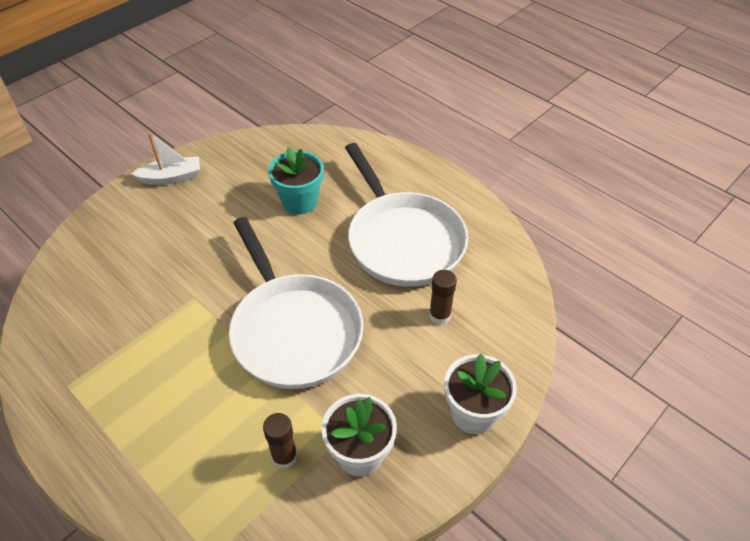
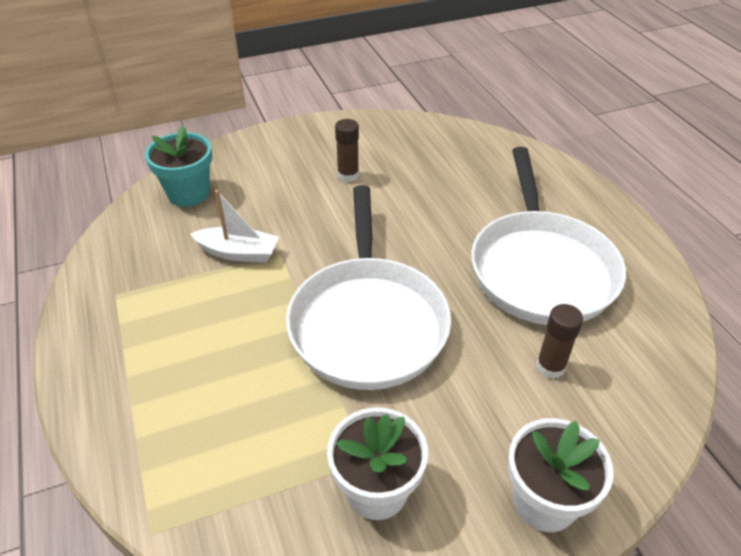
camera: 25 degrees right, 5 degrees down
white boat [132,132,200,185] -> white boat moved to [190,190,279,262]
brown glue stick [263,413,297,469] -> brown glue stick moved to [335,119,359,182]
turquoise flower pot [268,147,324,214] -> turquoise flower pot moved to [145,125,212,207]

